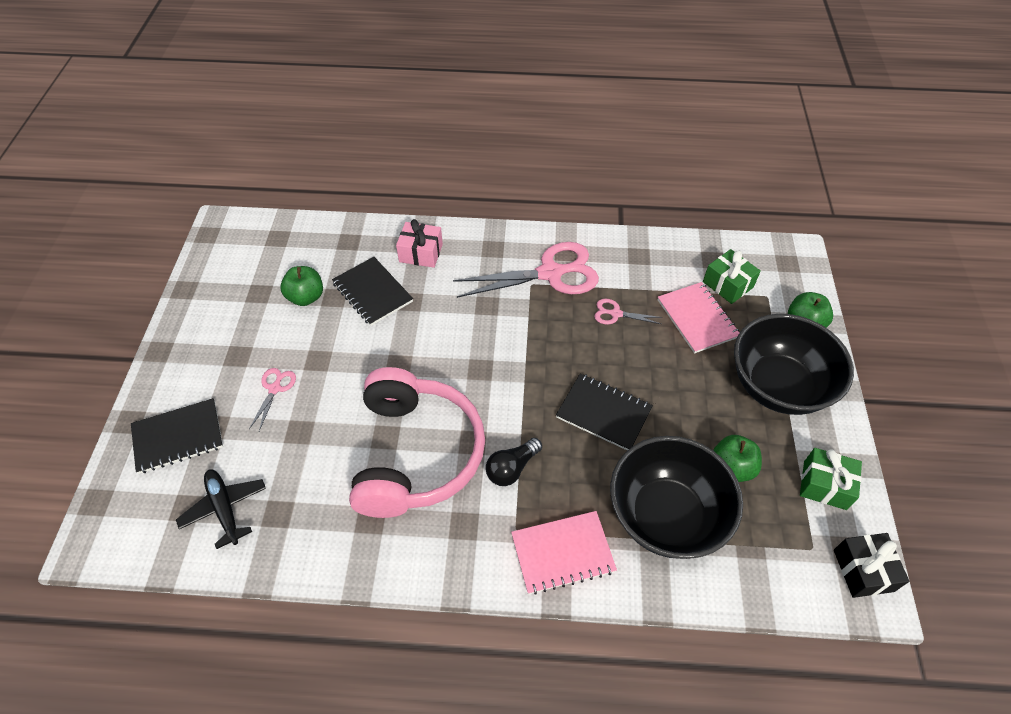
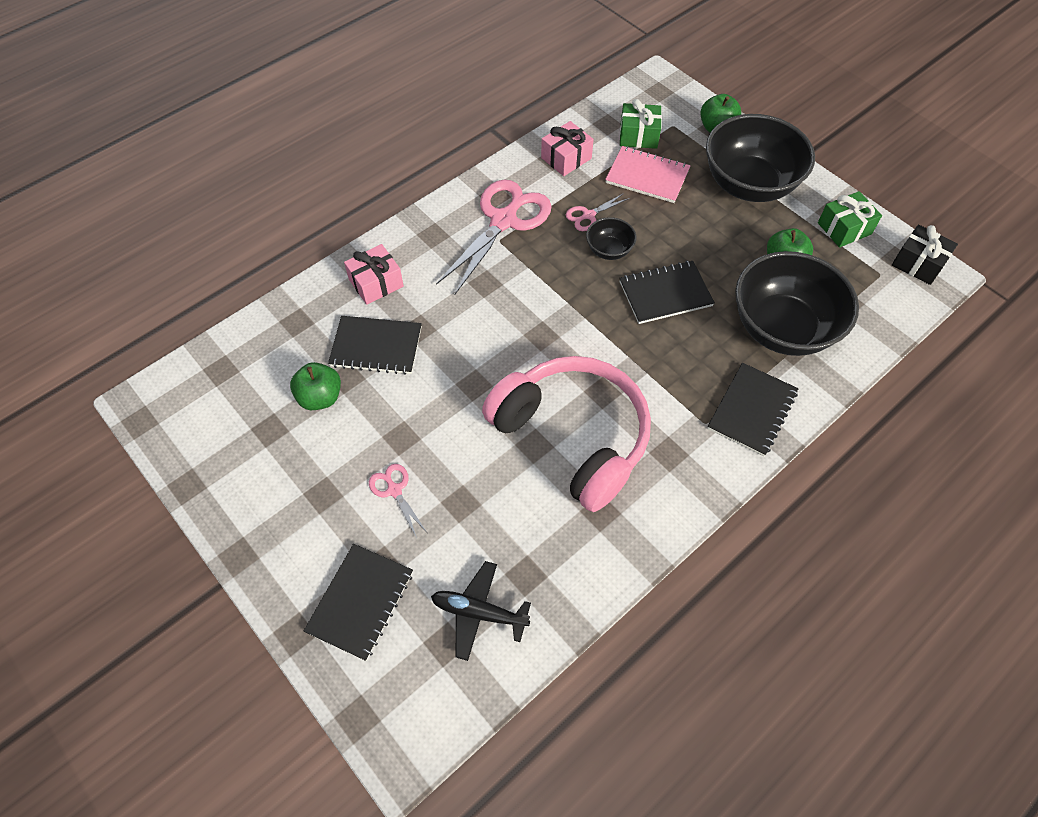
camera: 45 degrees left, 5 degrees up
black light bulb [486,438,542,486] -> none
pink notebook [511,511,617,595] -> black notebook [707,363,799,456]
none -> pink gift [541,121,594,176]
none -> black bowl [586,217,637,260]

